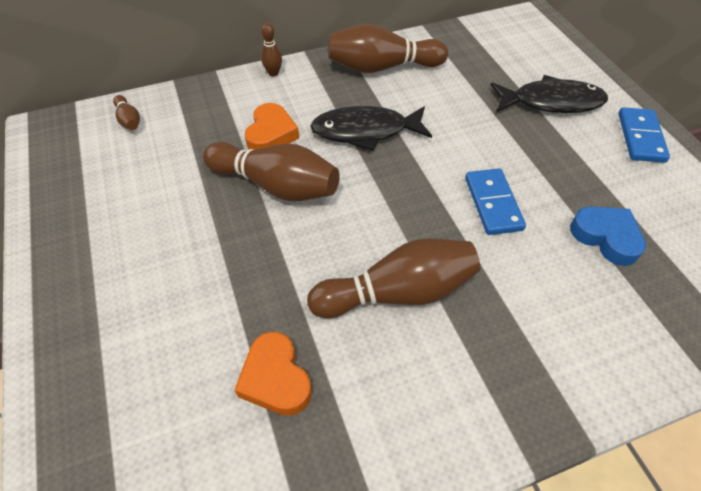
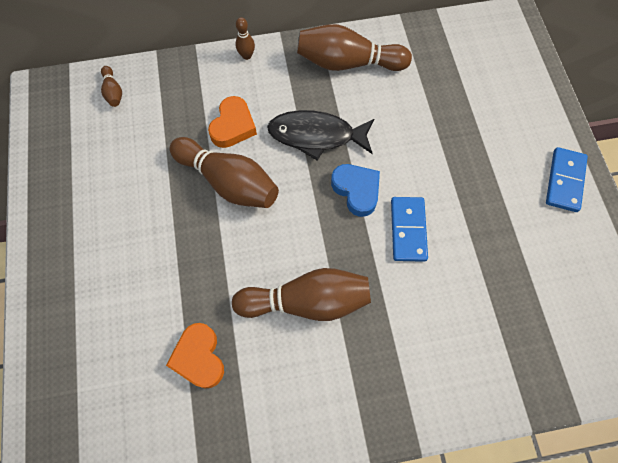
camera: 10 degrees right, 15 degrees up
black fish [491,75,608,113] -> none
blue heart [570,207,646,266] -> blue heart moved to [331,164,380,217]

